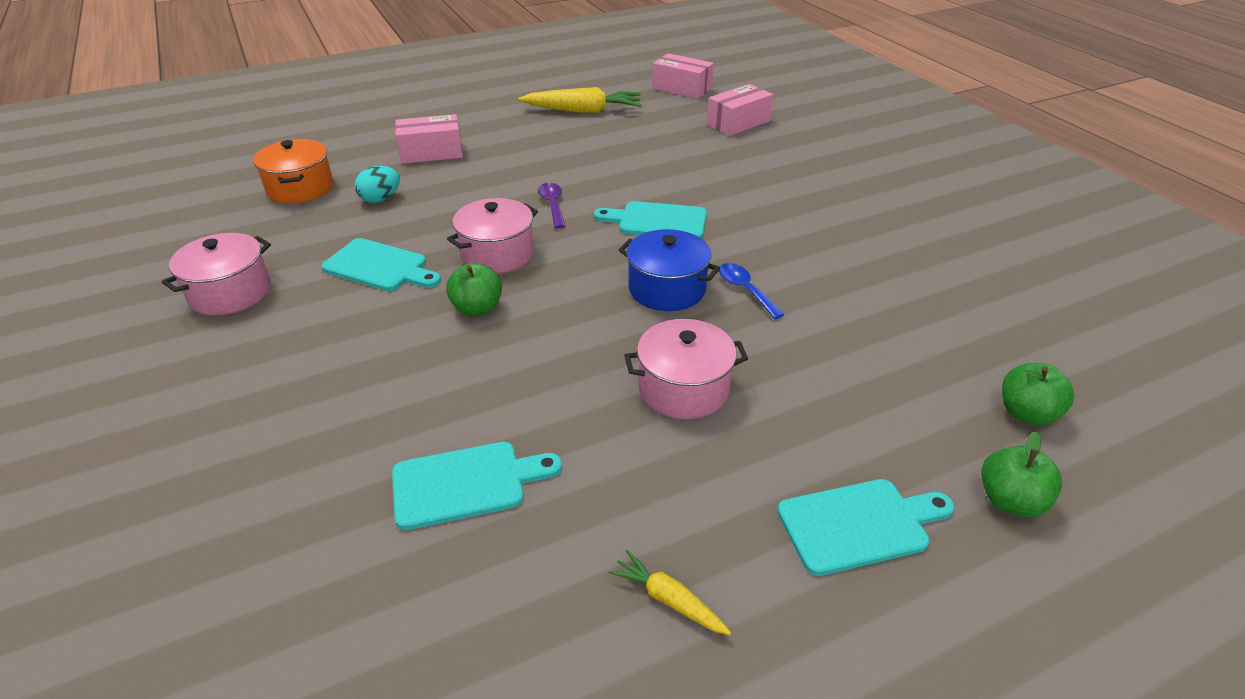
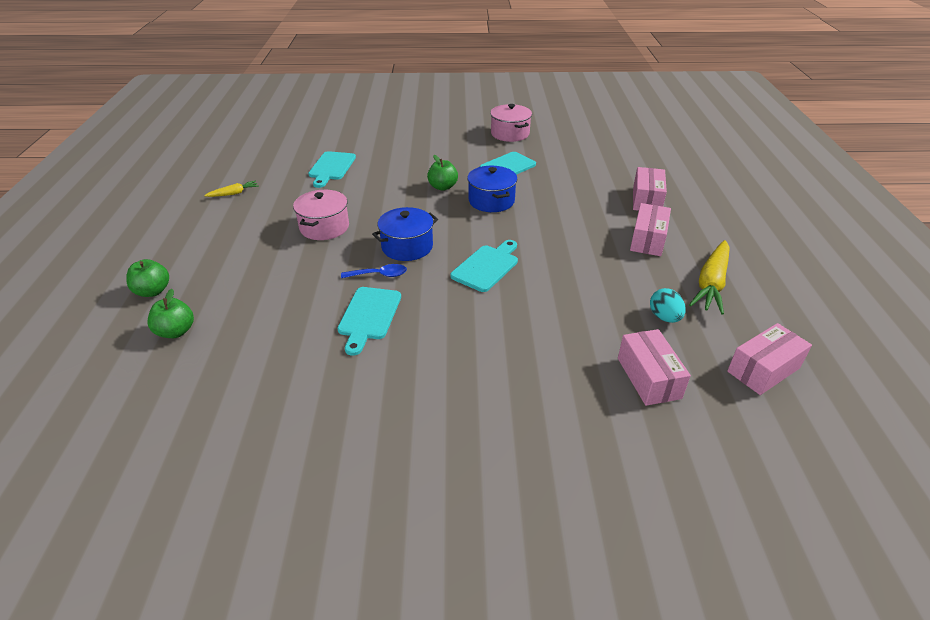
camera: 115 degrees right, 0 degrees up
orange pot [253,139,333,204] -> none
turquoise egg [355,166,400,203] -> turquoise egg moved to [650,288,686,323]
pink pot [447,198,538,274] -> blue pot [467,166,517,212]
purple spoon [538,183,566,228] -> none
turquoise cutting board [777,479,954,576] -> turquoise cutting board moved to [337,287,401,356]
none -> pink box [630,203,671,256]

